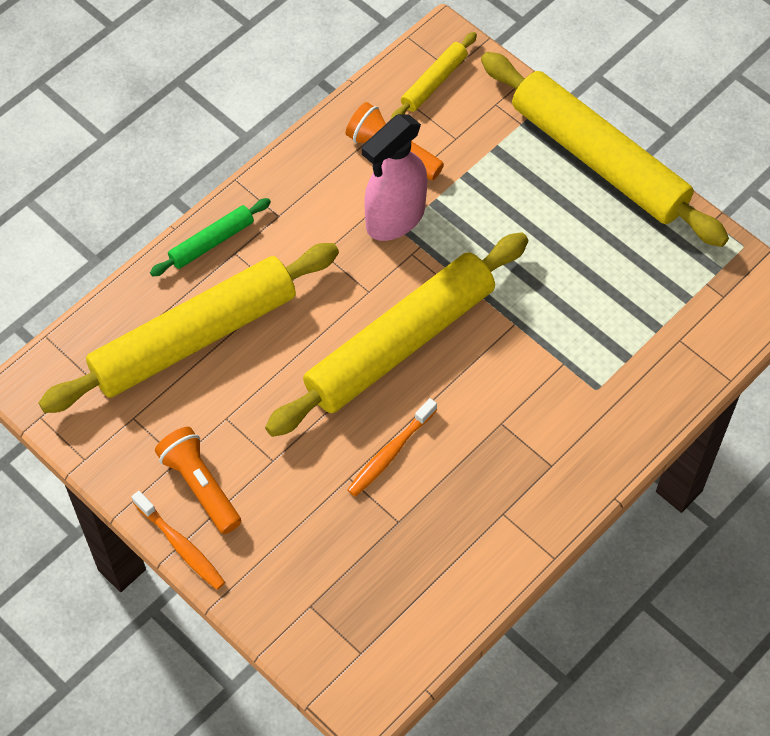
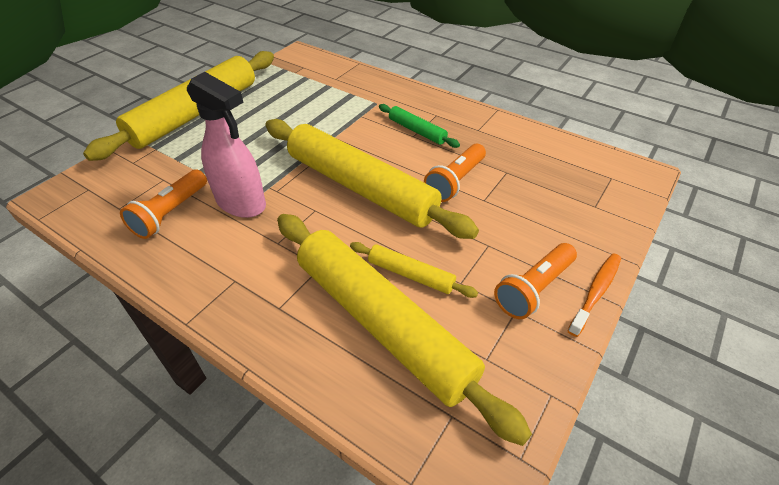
camera: 100 degrees left, 15 degrees down
green rolling pin [150,198,271,276] -> green rolling pin moved to [379,104,460,148]
orange toothbrush [347,398,437,497] -> orange flashlight [424,144,486,202]
yellow rolling pin [391,32,477,119] -> yellow rolling pin moved to [350,242,478,298]

